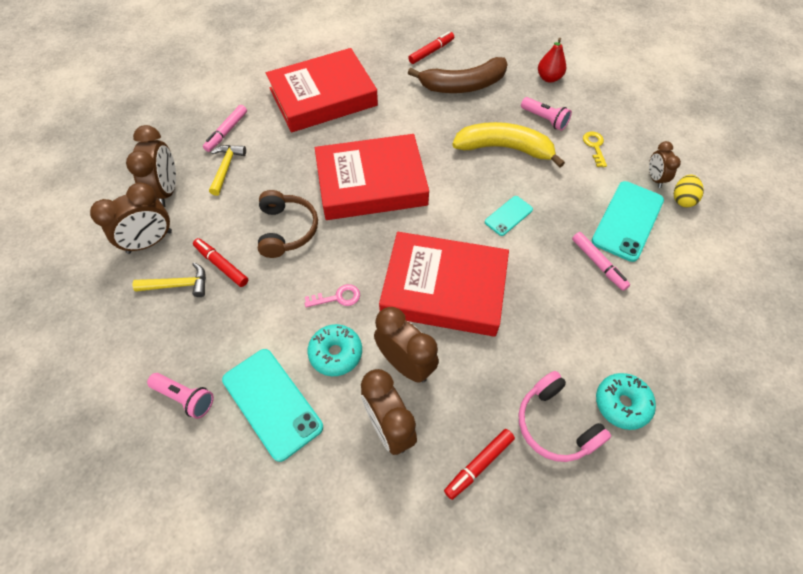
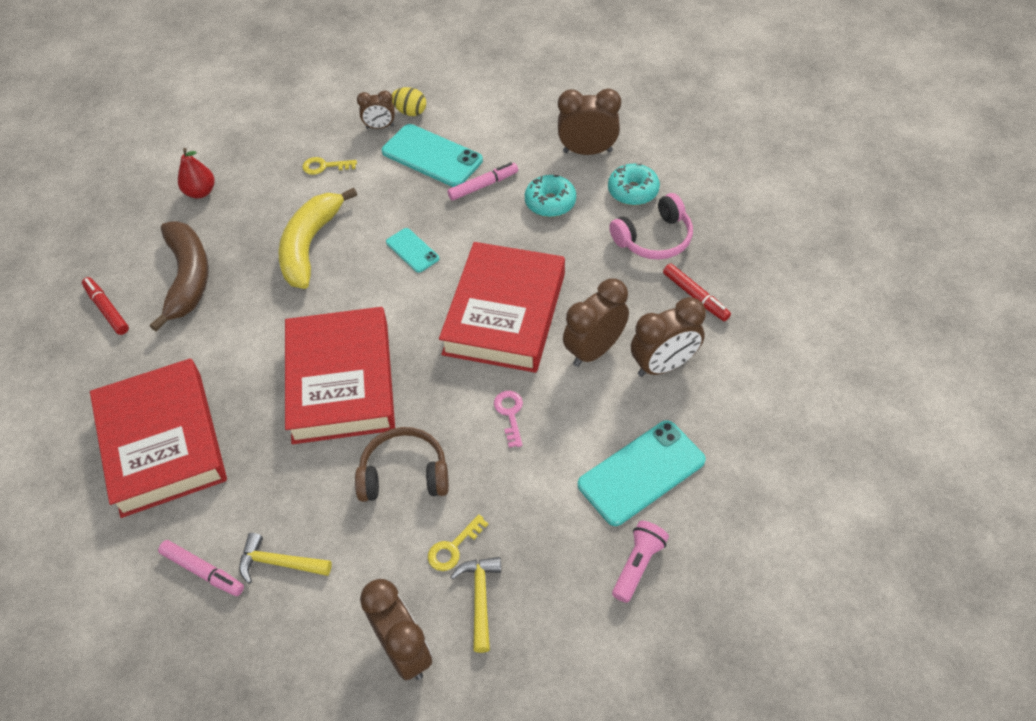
camera: 85 degrees left, 5 degrees down
brown clock [126,125,176,207] -> brown clock moved to [558,88,621,155]
red marker [193,238,248,287] -> yellow key [428,514,489,571]
turquoise donut [307,324,362,376] -> turquoise donut moved to [525,175,576,217]
pink flashlight [521,97,572,131] -> none

